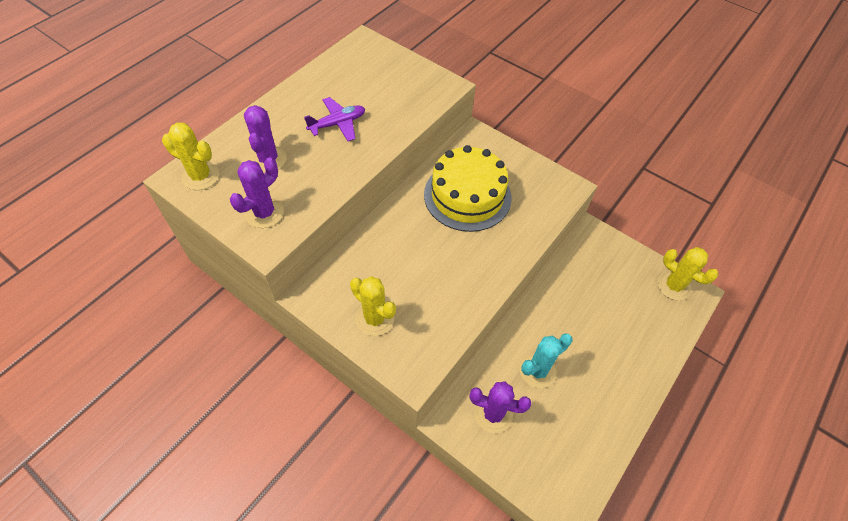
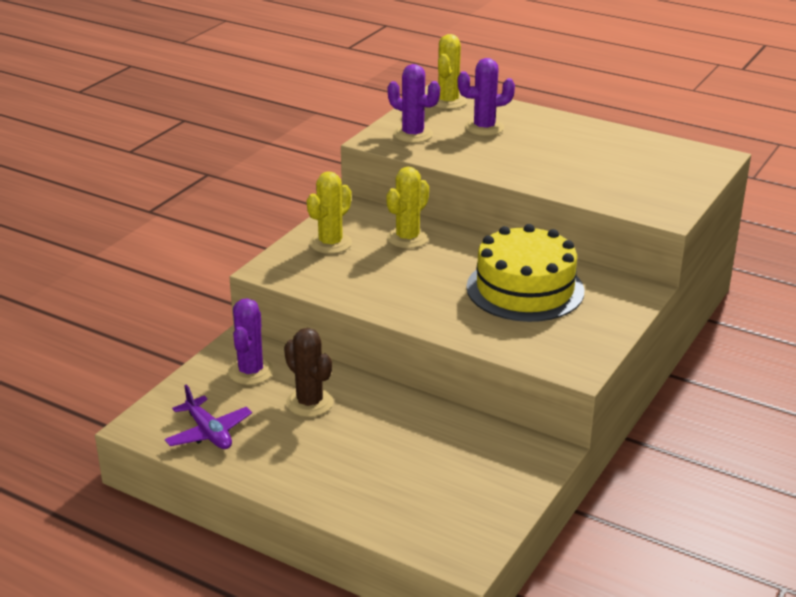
camera: 85 degrees right, 25 degrees down
purple plane [304,97,365,141] -> purple plane moved to [165,385,252,449]
turquoise cactus [520,333,573,388] -> brown cactus [284,328,333,417]
yellow cactus [657,247,718,300] -> yellow cactus moved to [386,167,429,248]

